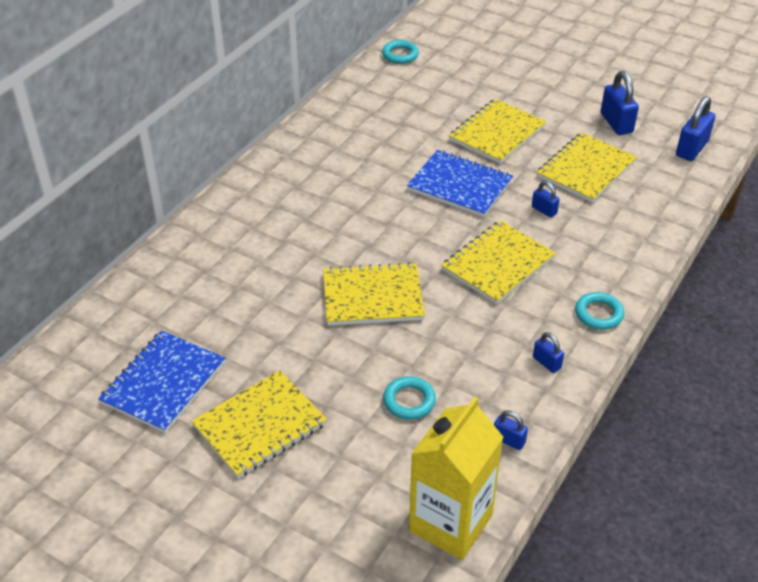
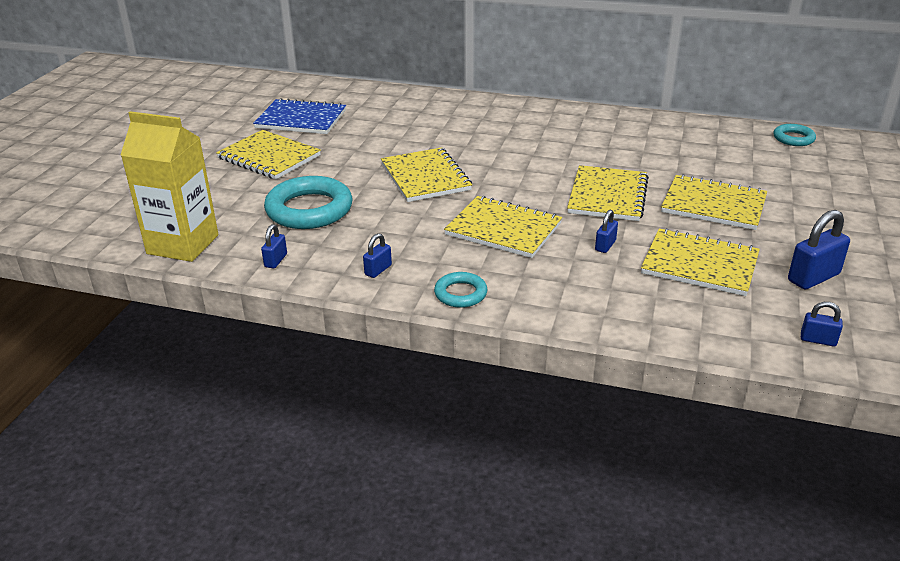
camera: 75 degrees right, 10 degrees down
turquoise ring [383,376,436,420] -> turquoise ring [264,176,352,229], size x1.91
blue notebook [407,150,513,217] -> yellow notebook [567,165,649,221]
blue padlock [676,96,715,161] -> blue padlock [801,302,843,346], size x0.56

